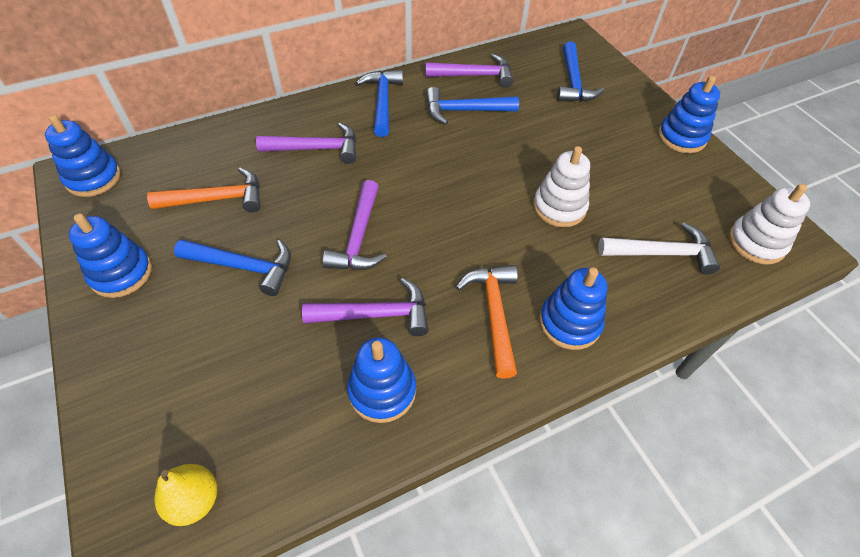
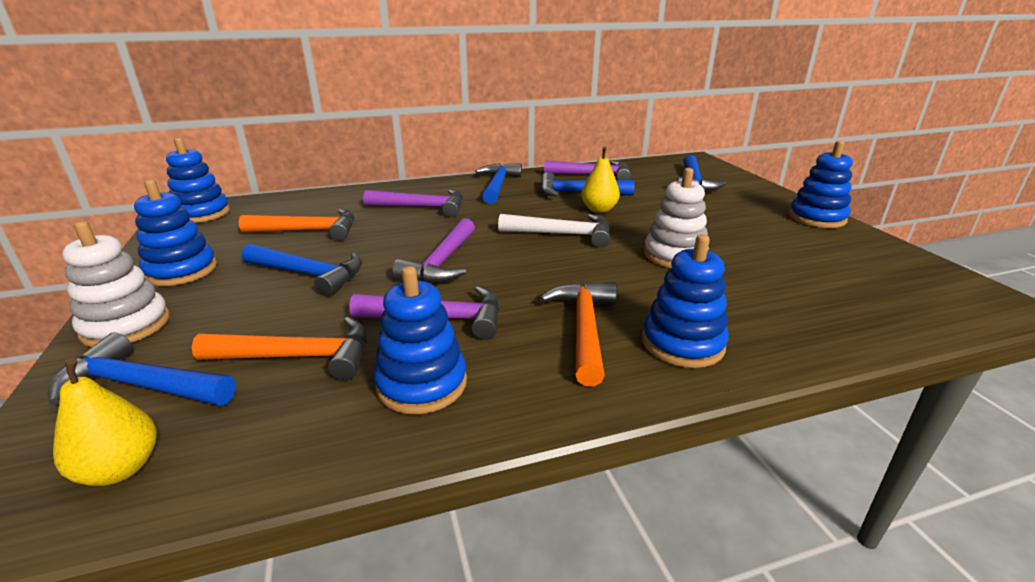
camera: 10 degrees right, 25 degrees down
white hammer [598,222,720,275] -> white hammer moved to [498,214,610,248]
white stacking toy [729,184,810,265] -> white stacking toy moved to [62,221,170,347]
none -> blue hammer [48,332,236,406]
none -> orange hammer [192,317,367,380]
none -> yellow pear [581,146,620,213]

